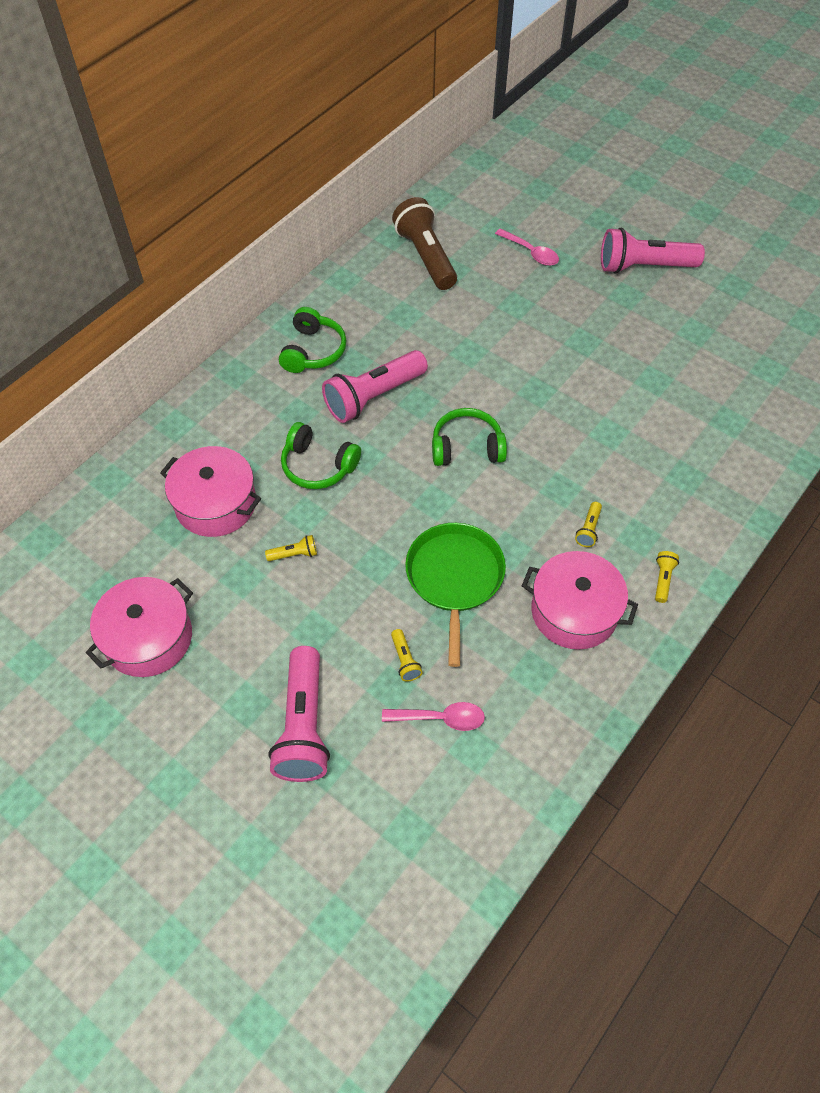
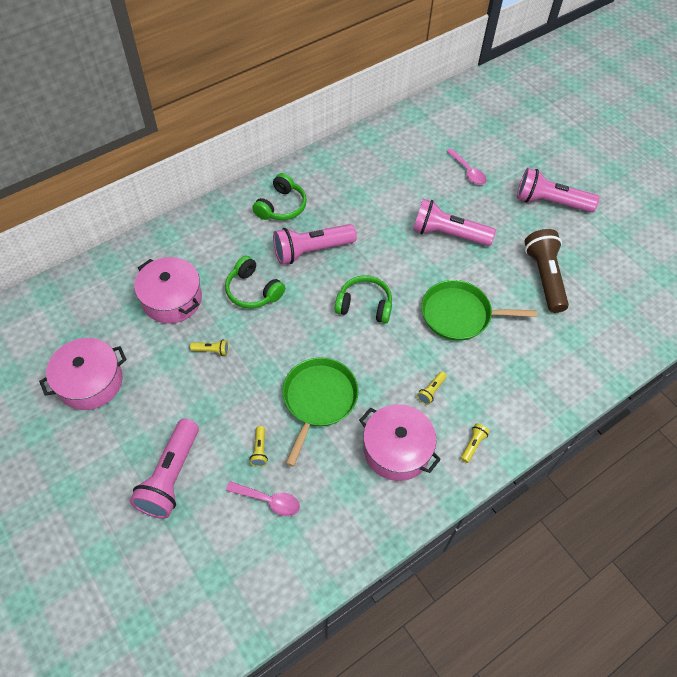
camera: 15 degrees right, 0 degrees up
brown flashlight [392,197,457,290] -> brown flashlight moved to [524,229,569,313]
none -> pink flashlight [413,199,496,246]
none -> green pan [421,280,537,341]

